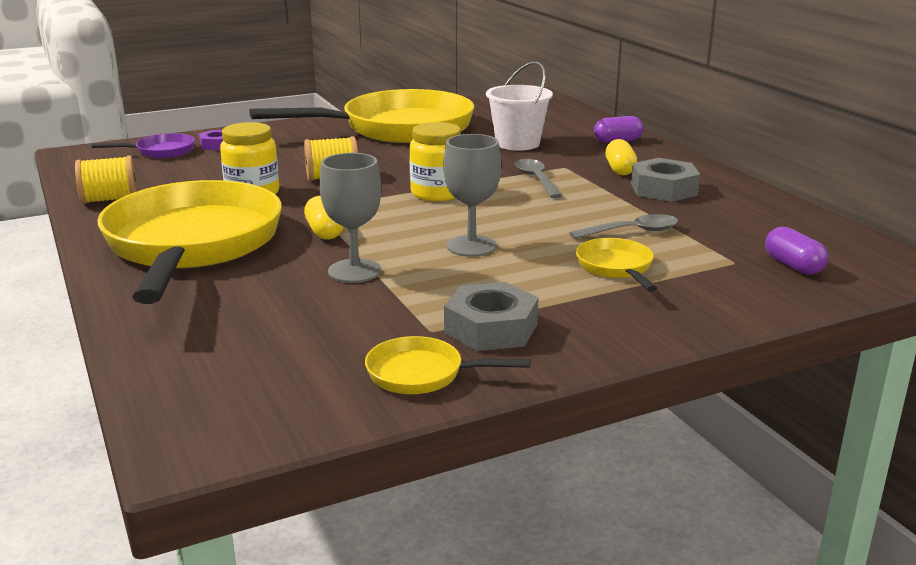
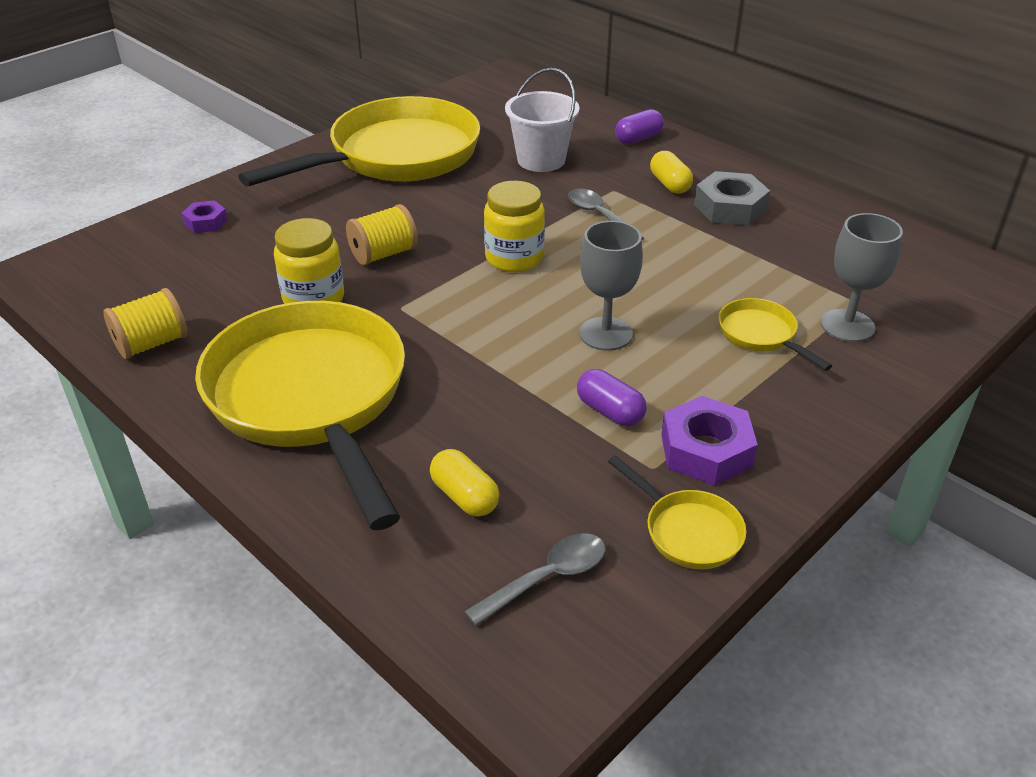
camera: 20 degrees left, 15 degrees up
purple pan [92,133,195,158] -> none
yellow capsule [304,196,343,240] -> yellow capsule moved to [430,449,499,517]
grey goblet [319,153,381,283] -> grey goblet moved to [821,213,903,342]
yellow pan [365,336,530,394] -> yellow pan turned 120 degrees counterclockwise [608,455,746,569]
grey nut [444,282,539,351] -> purple nut [661,396,758,486]
grey spoon [569,214,678,239] -> grey spoon moved to [464,533,605,626]
purple capsule [765,227,828,275] -> purple capsule moved to [577,369,647,426]

